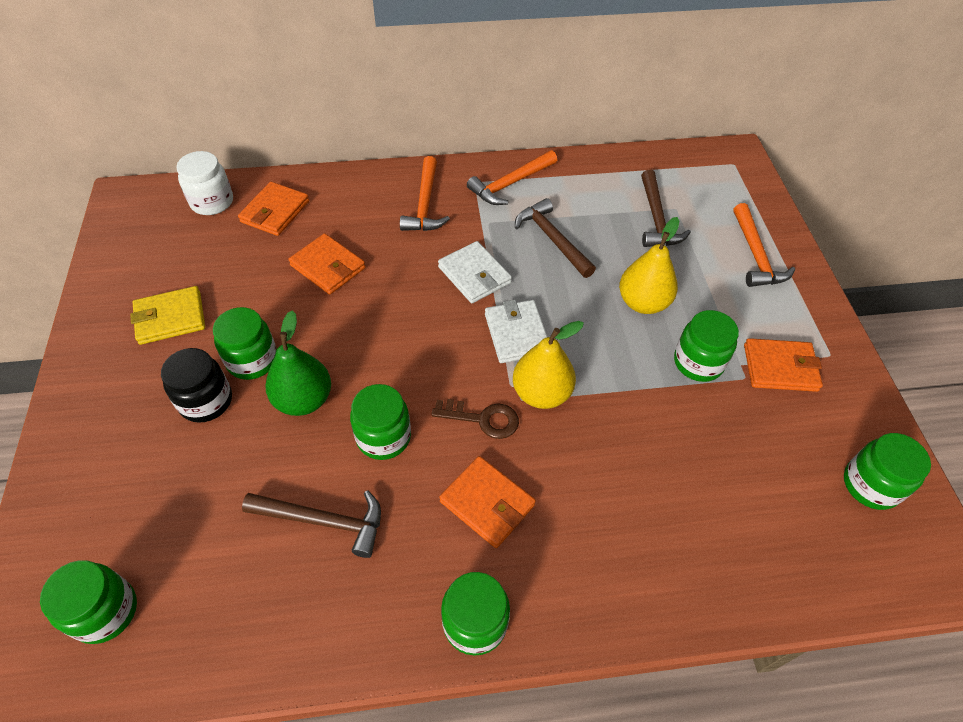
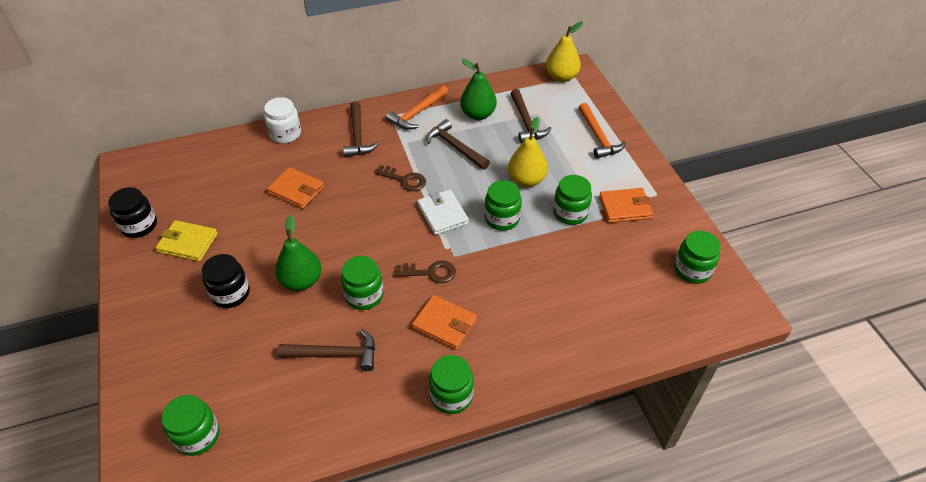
camera: 10 degrees left, 5 degrees down
yellow wallet [130,286,205,345] -> yellow wallet turned 45 degrees clockwise [155,220,218,262]
white jar [176,151,233,215] -> white jar moved to [264,97,301,143]
green jar [213,307,277,380] -> green jar moved to [484,180,522,231]
orange wallet [238,182,309,236] -> none
orange hammer [400,156,450,231] -> brown hammer [343,102,379,157]
white wallet [438,241,512,303] -> brown key [374,165,426,191]
yellow pear [513,321,584,409] -> yellow pear moved to [546,22,583,82]
none -> black jar [108,187,157,238]
none -> green pear [460,59,497,120]

